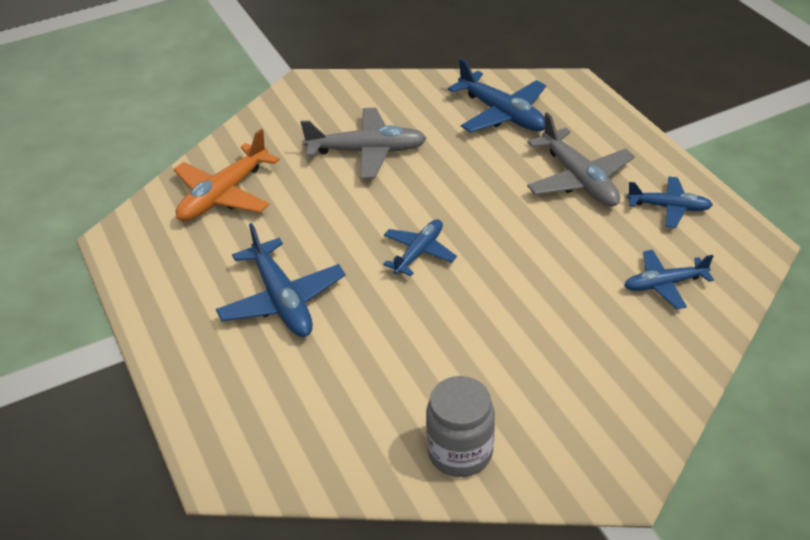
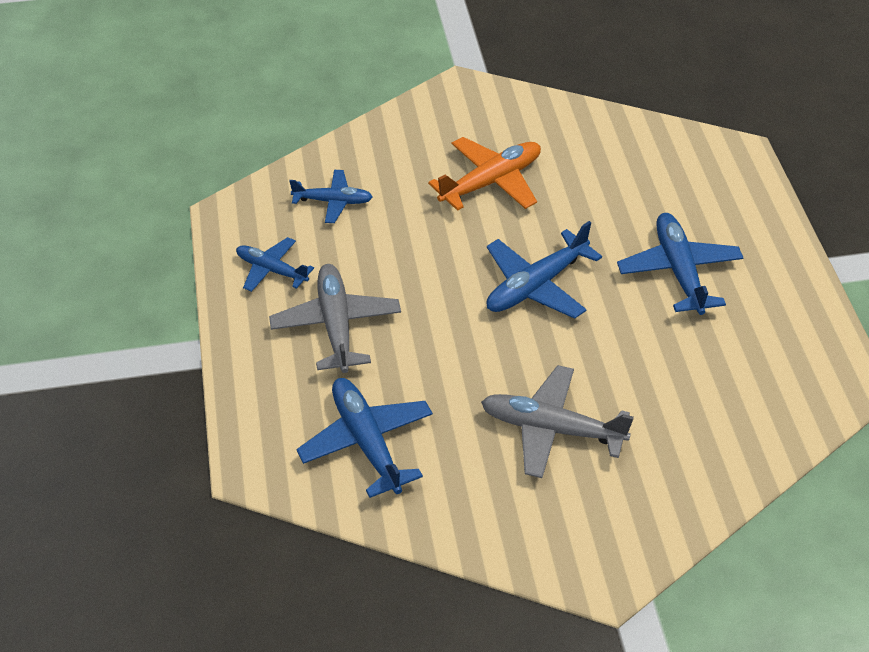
camera: 165 degrees left, 5 degrees up
orange plane [173,129,280,221] -> orange plane moved to [428,137,541,211]
blue plane [383,219,457,276] -> blue plane [487,221,602,319], size x1.59
grey jar [426,376,495,477] -> none

